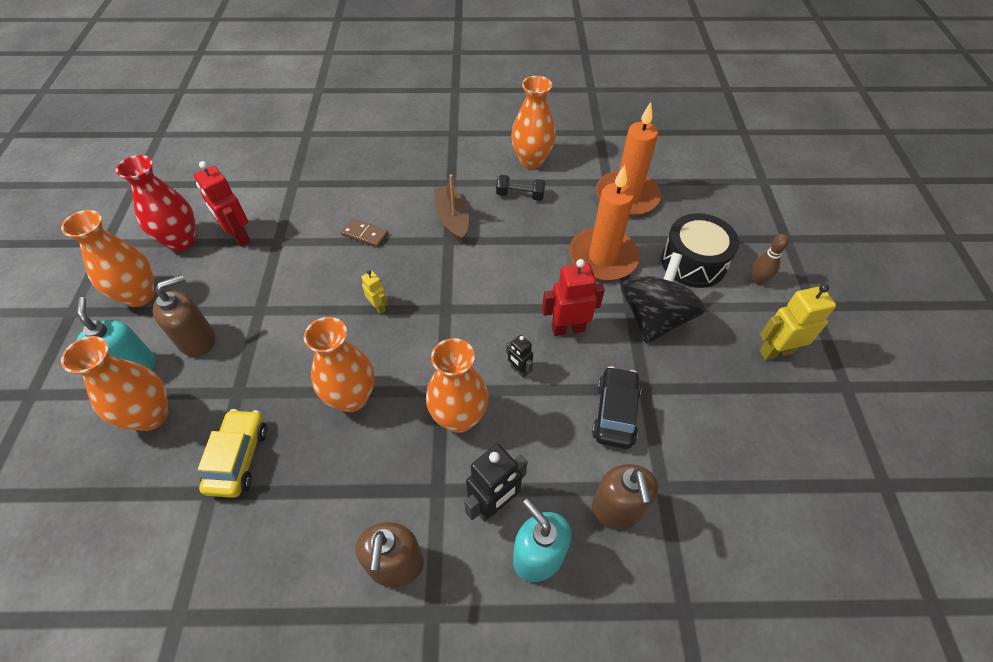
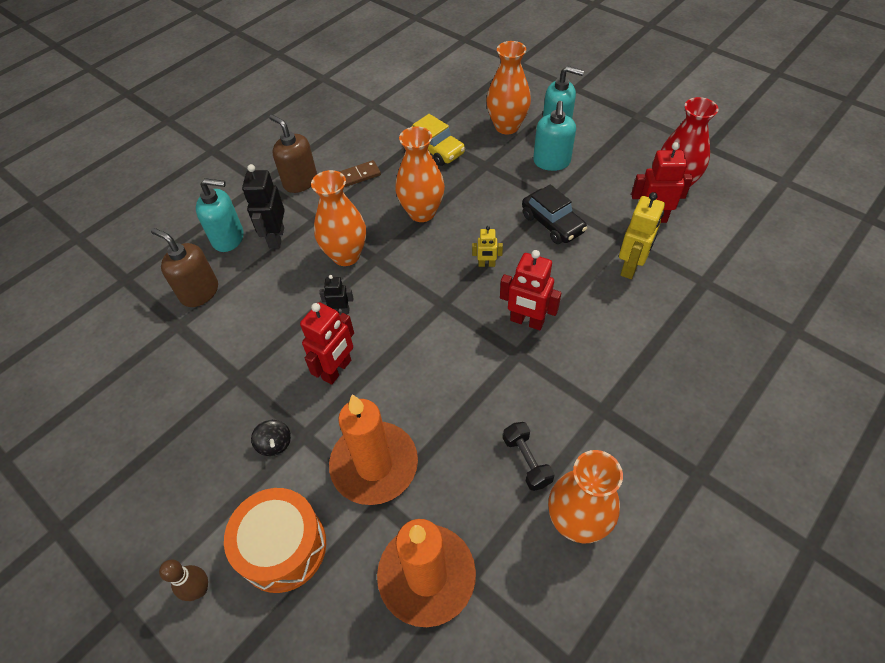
camera: 135 degrees right, 0 degrees up
orange vase [61,210,155,307] -> none
brown soap dispenser [153,275,215,357] -> turquoise soap dispenser [533,101,576,171]
brown domino [341,219,389,248] -> brown domino moved to [339,160,381,187]
brown boat [434,174,469,242] -> none
black dumbbell [496,175,546,201] -> black dumbbell turned 75 degrees counterclockwise [503,422,555,491]
black car [592,366,642,449] -> black car moved to [522,184,587,244]
black spinning top [621,253,706,344] -> black spinning top [251,420,291,456], size x0.40
black drum [661,213,739,288] -> orange drum [224,488,326,593]
yellow robot [759,284,836,360] -> yellow robot moved to [619,192,665,279]
none -> red robot [500,250,561,330]

